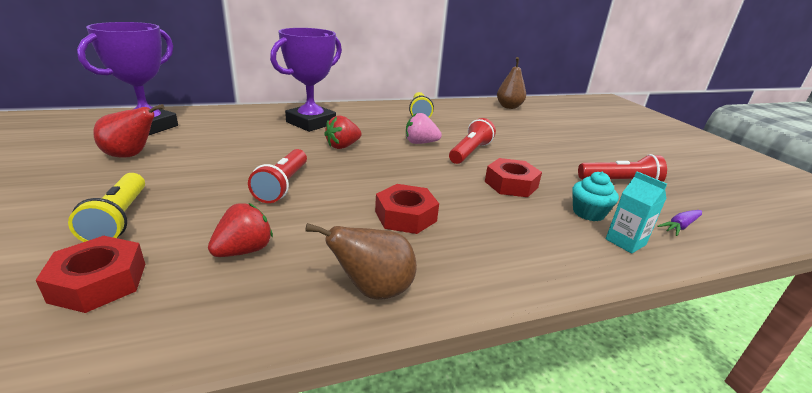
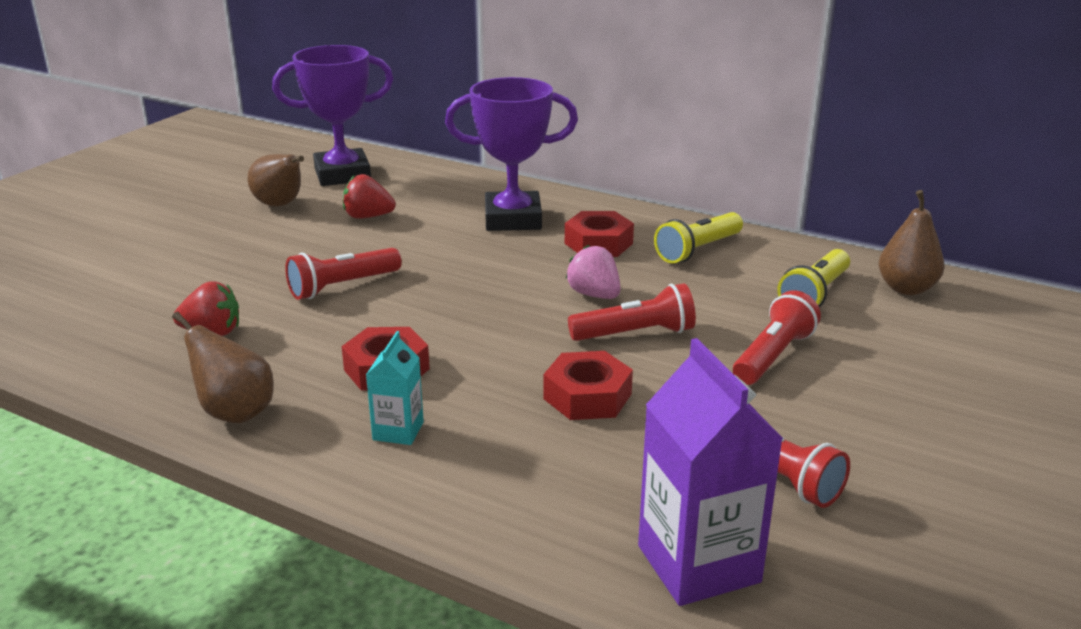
camera: 50 degrees right, 0 degrees up
red nut [36,236,145,313] -> red nut moved to [565,211,634,257]
yellow flashlight [68,173,145,242] -> yellow flashlight moved to [777,249,850,307]
red pear [93,104,165,158] -> brown pear [248,154,304,206]
red strawberry [324,115,362,149] -> red strawberry moved to [343,174,396,219]
turquoise cupcake [572,172,619,221] -> none
turquoise carton [606,171,667,254] -> turquoise carton moved to [366,331,424,445]
purple carrot [657,210,702,236] -> purple carton [638,338,783,606]
none -> red flashlight [733,290,821,385]

